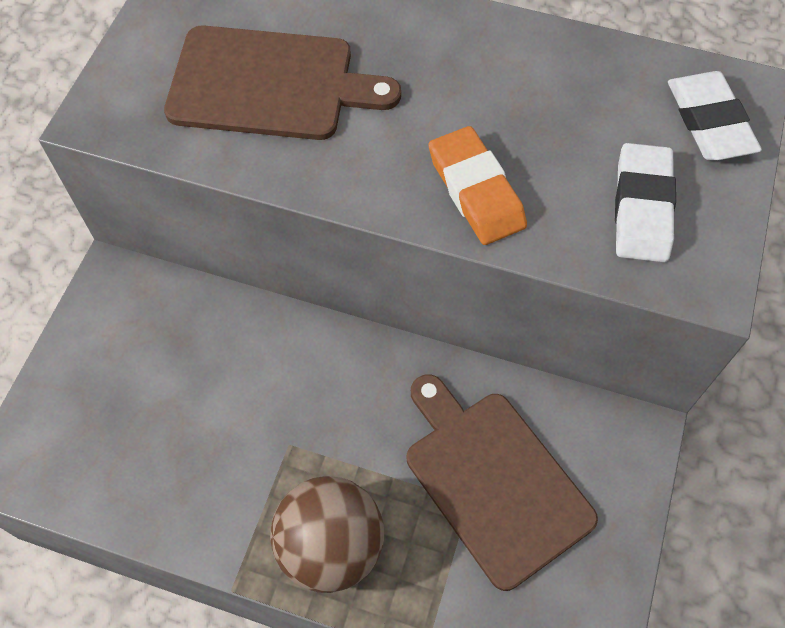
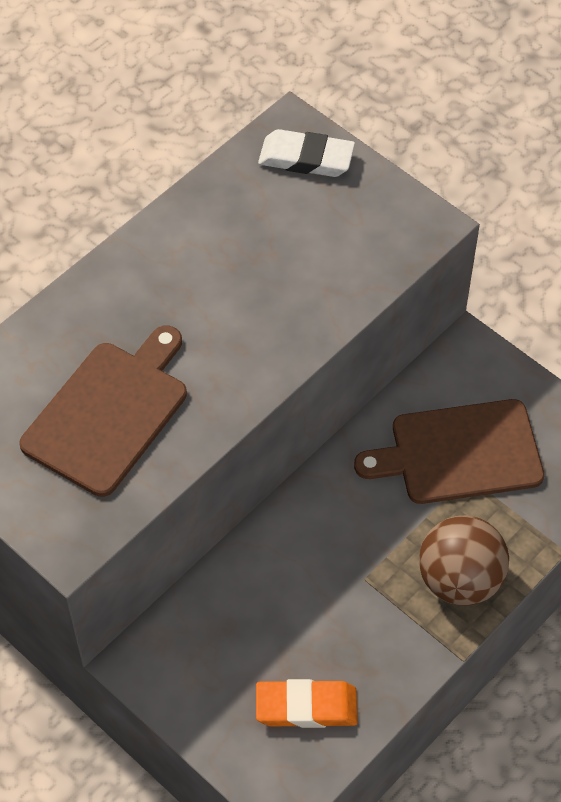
camera: 65 degrees left, 5 degrees down
orange eraser [429,126,527,245] -> orange eraser moved to [256,679,358,728]
white eraser [615,143,676,262] -> none

